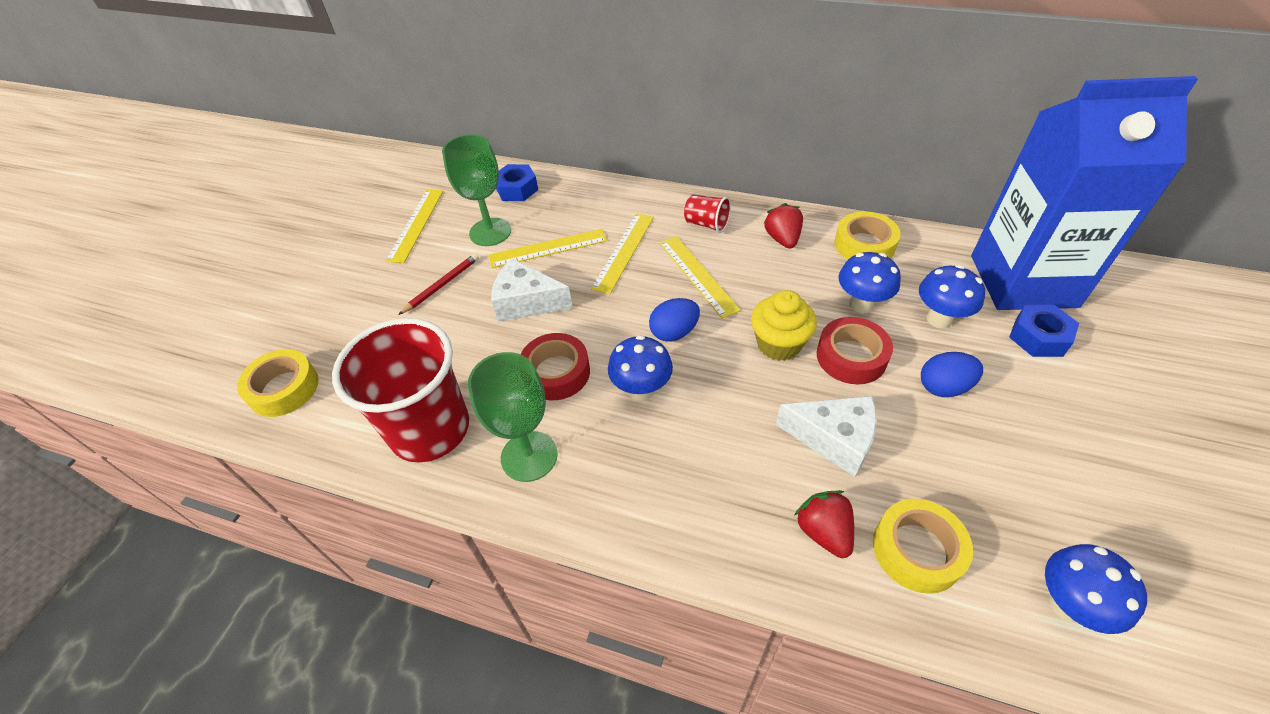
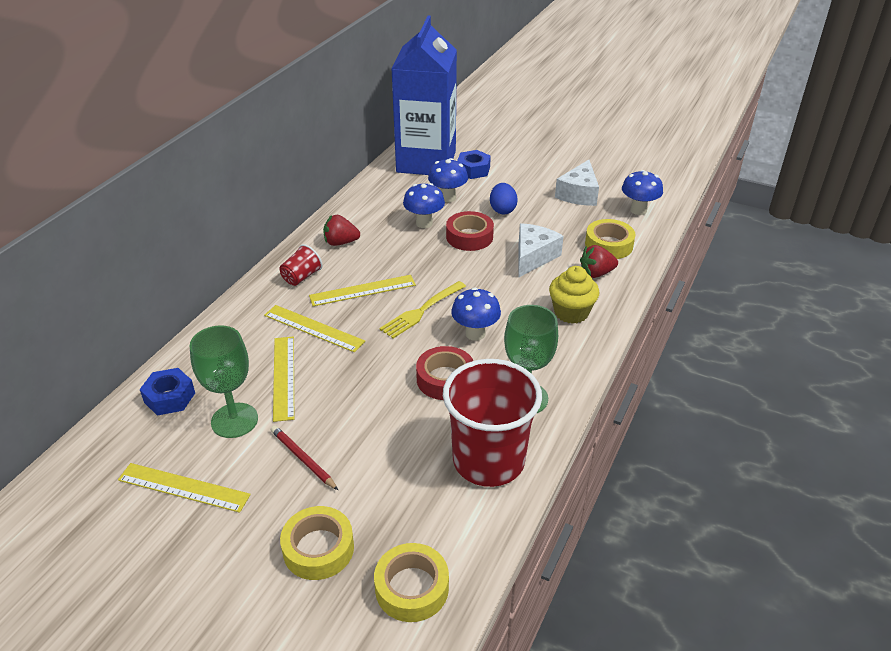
camera: 85 degrees left, 10 degrees down
white cheese [491,258,573,322] -> white cheese moved to [555,160,599,206]
blue egg [649,298,700,342] -> yellow fork [379,281,466,338]
yellow cupcake [751,290,817,361] -> yellow cupcake moved to [549,266,599,324]
yellow tape [834,211,901,260] -> yellow tape moved to [280,506,354,580]

